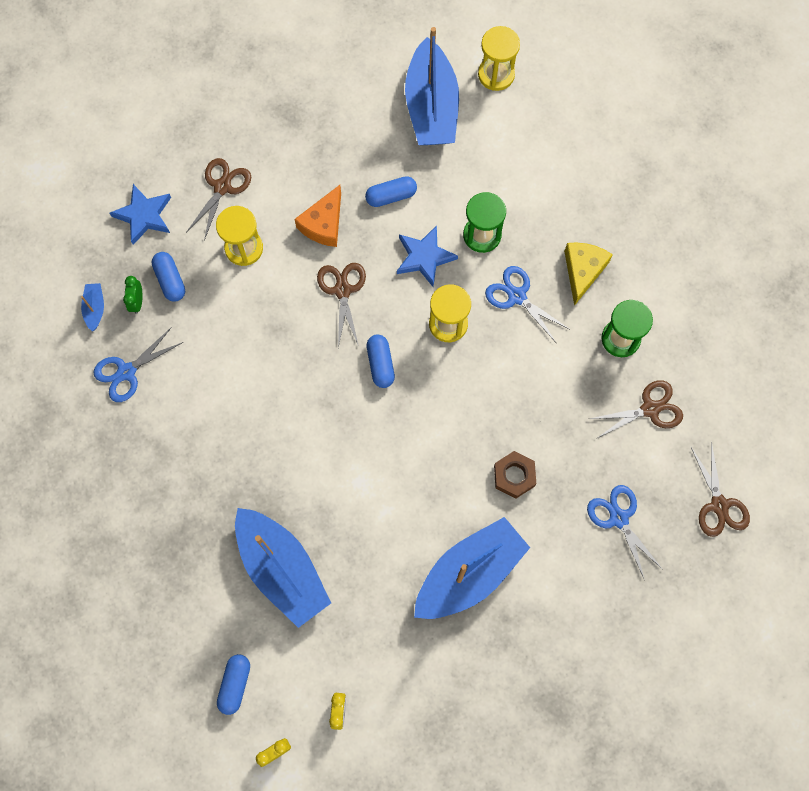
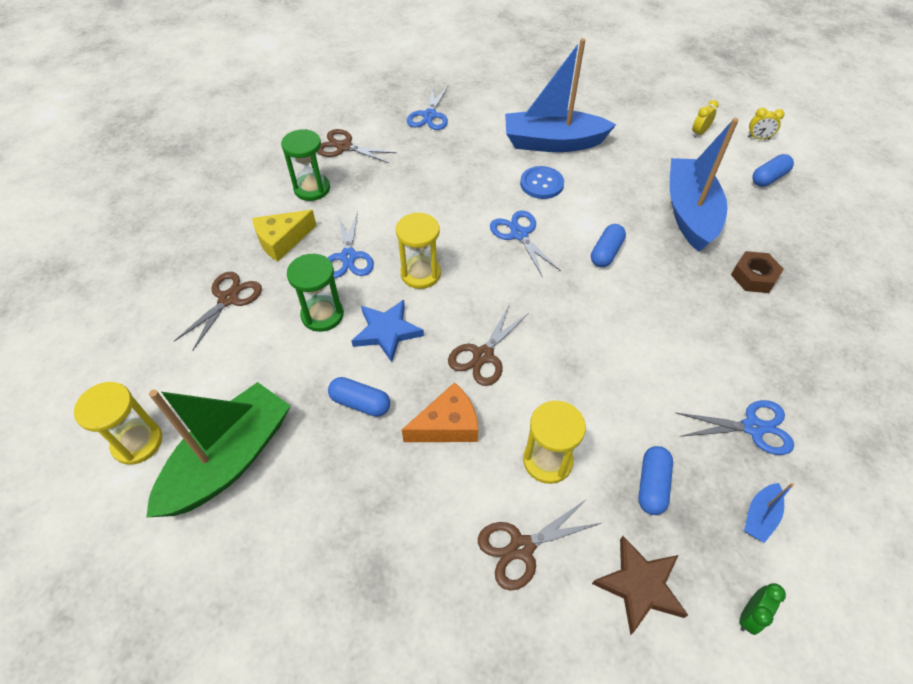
camera: 140 degrees left, 20 degrees down
blue star [110,184,171,245] -> brown star [592,536,688,635]
green clock [123,276,143,314] -> green clock moved to [739,583,786,635]
blue capsule [367,334,395,388] -> blue capsule moved to [591,224,626,267]
blue boat [405,27,459,145] -> green boat [146,382,291,517]
brown nut [494,451,536,499] -> brown nut moved to [731,251,784,293]
brown scissors [691,441,750,537] -> brown scissors moved to [174,272,262,351]
none -> blue scissors [490,211,561,277]
none -> blue button [520,166,564,199]

